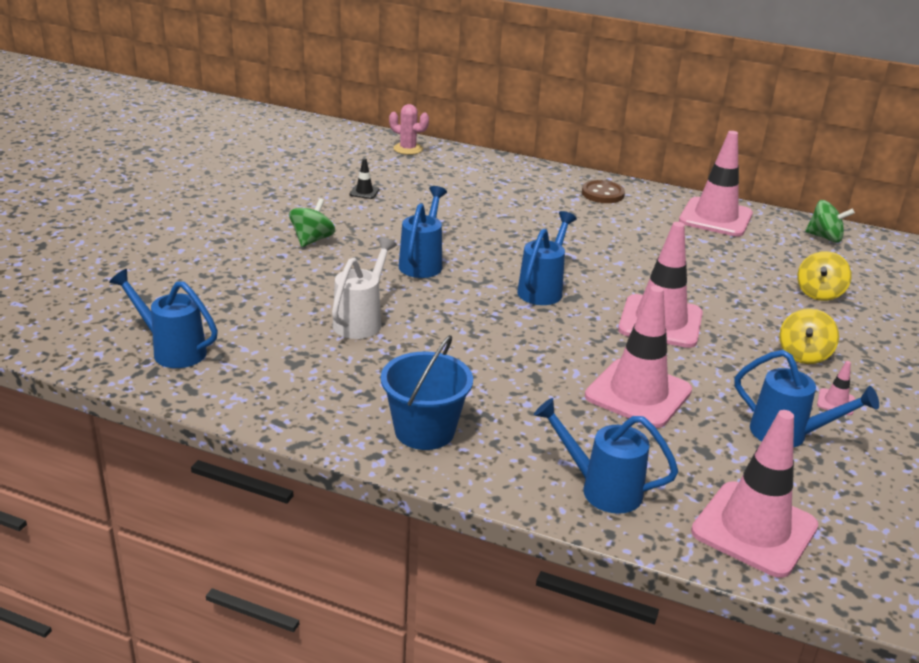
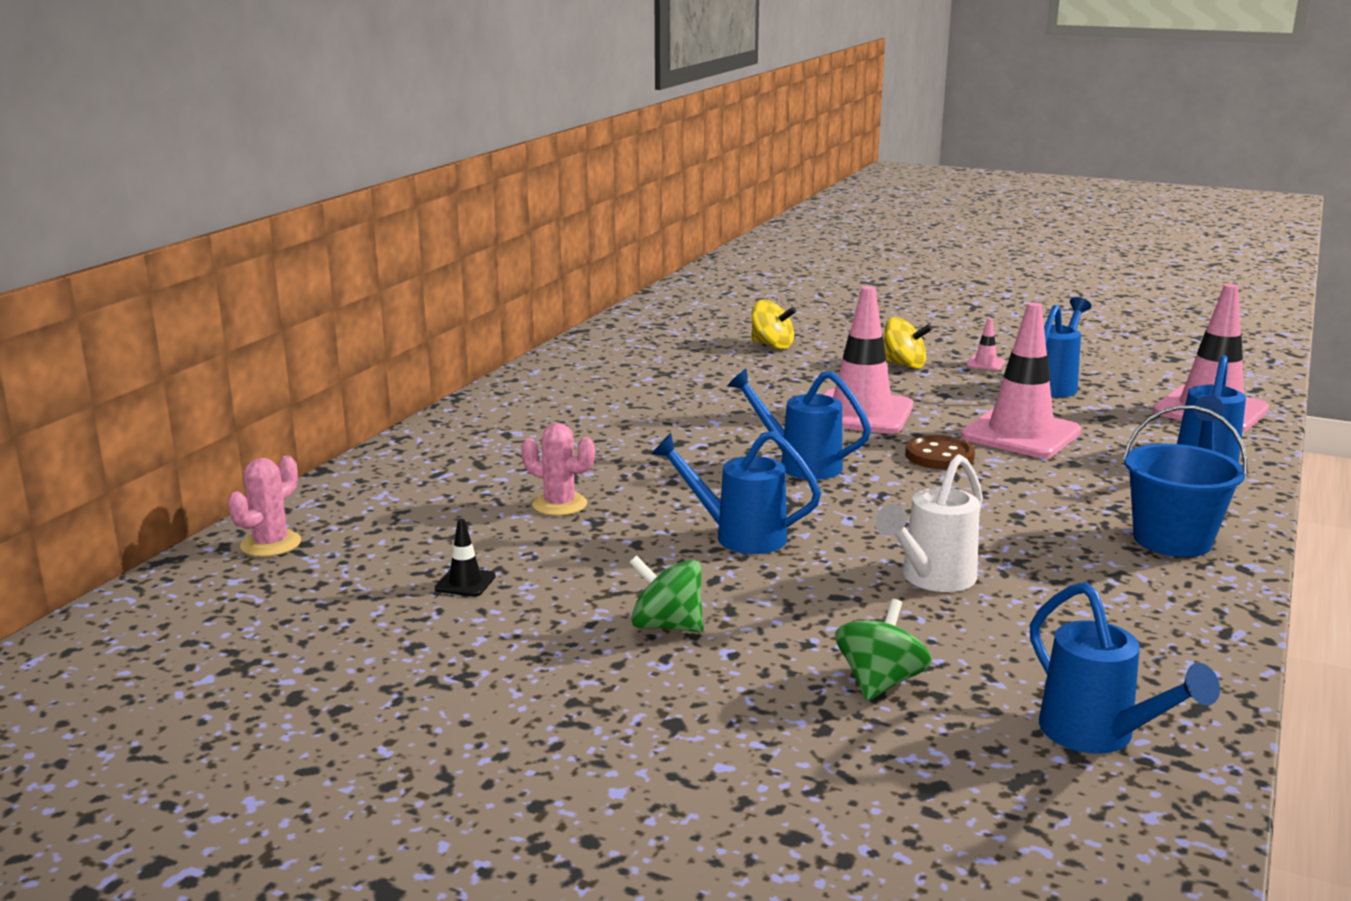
camera: 85 degrees left, 10 degrees down
blue watering can [109,269,218,368] -> blue watering can turned 60 degrees counterclockwise [1030,582,1220,754]
white watering can [332,237,397,339] -> white watering can turned 75 degrees counterclockwise [875,454,983,592]
brown button [582,180,625,203] -> brown button moved to [905,435,975,470]
pink traffic cone [679,131,753,237] -> none
green spinning top [805,200,855,243] -> green spinning top moved to [835,599,931,701]
none -> pink cactus [521,423,595,516]

